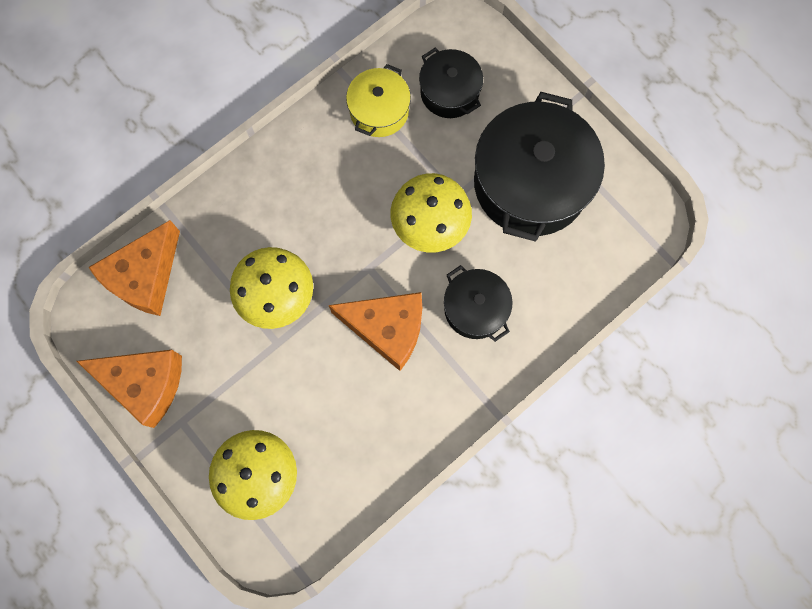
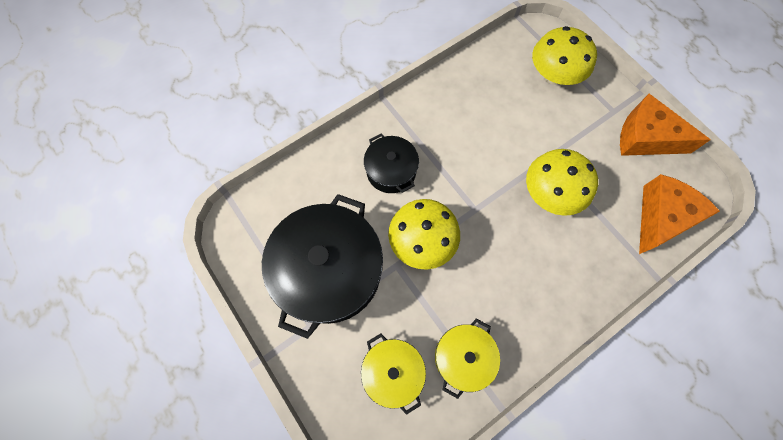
camera: 175 degrees left, 5 degrees down
orange cheese [328,292,422,371] -> none
black pot [419,48,483,118] -> yellow pot [361,334,426,415]

